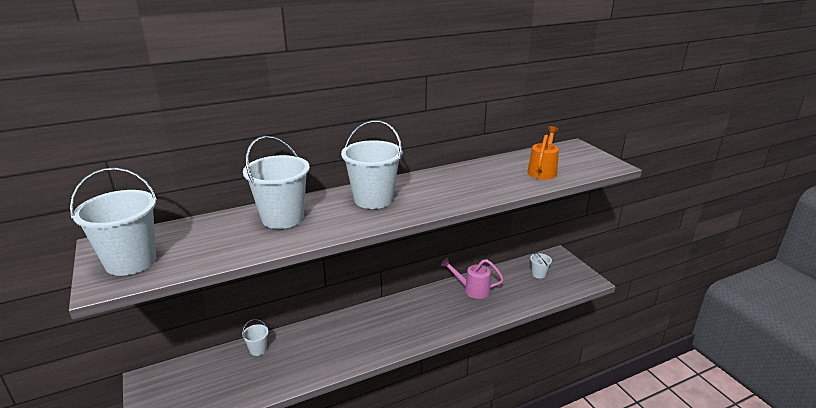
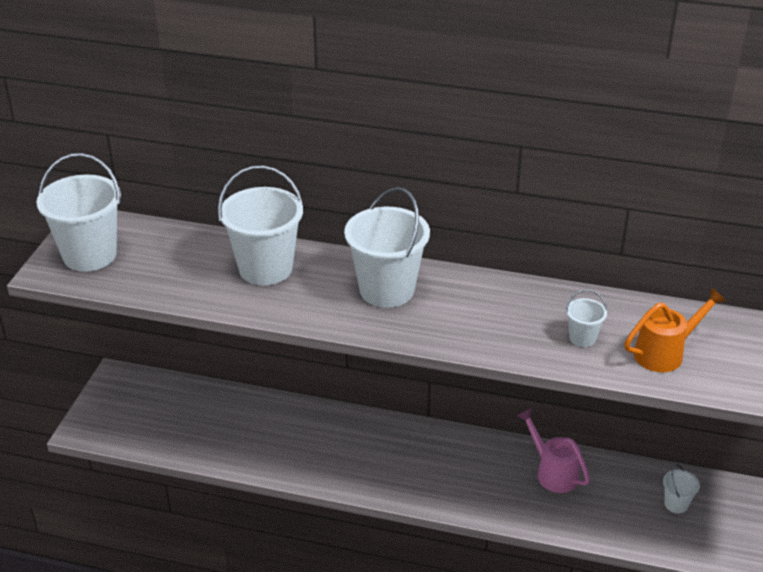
camera: 40 degrees right, 10 degrees up
white bucket [242,319,269,356] -> white bucket moved to [566,289,607,347]

